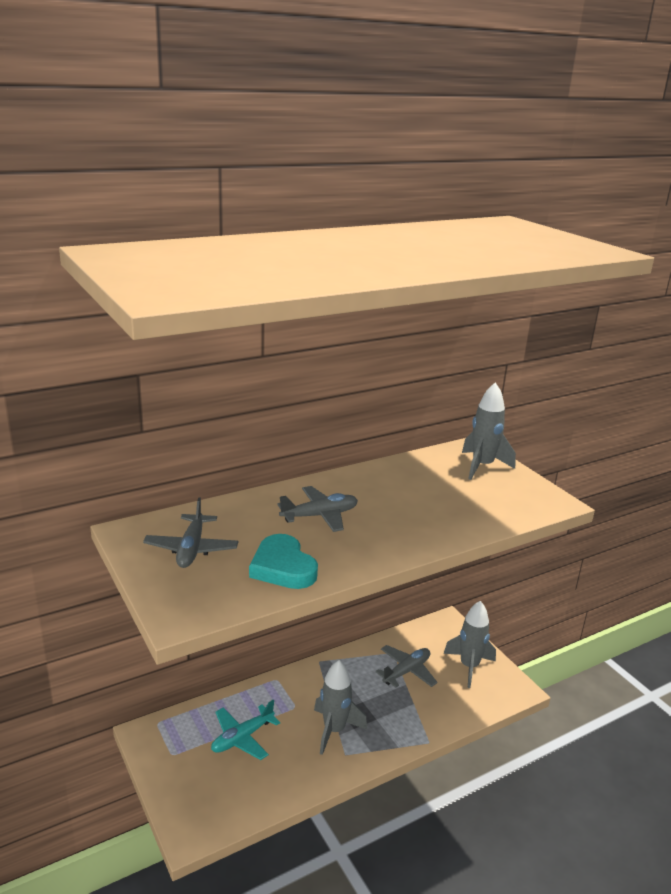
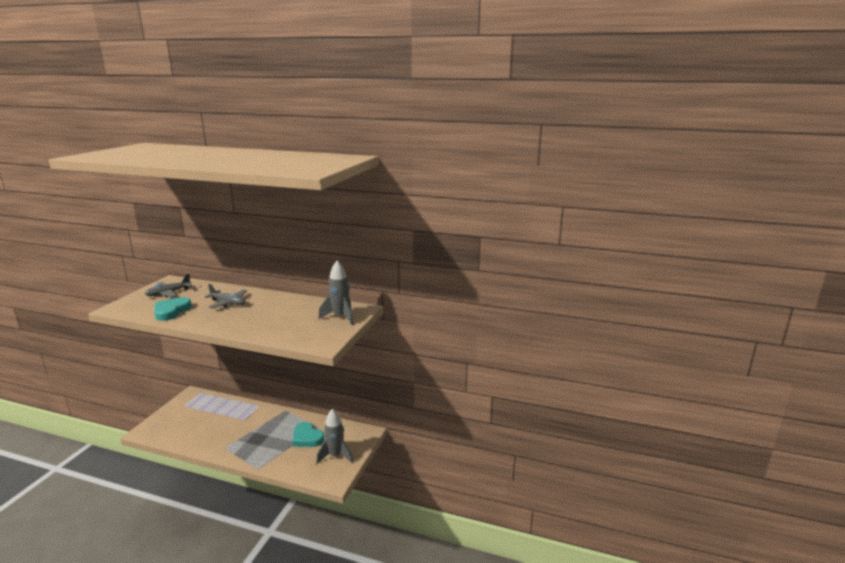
camera: 50 degrees right, 5 degrees down
turquoise plane [211,700,280,760] -> none
grey rocket [314,660,367,755] -> none
grey plane [375,645,438,688] -> turquoise heart [292,422,325,447]

